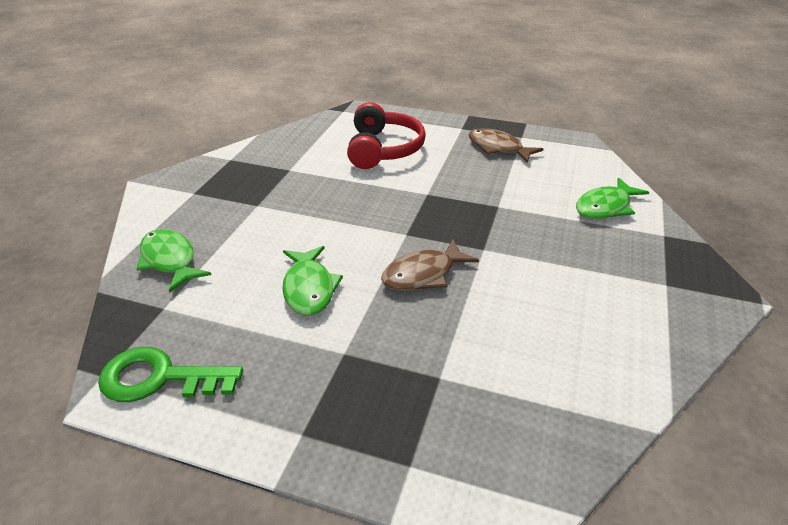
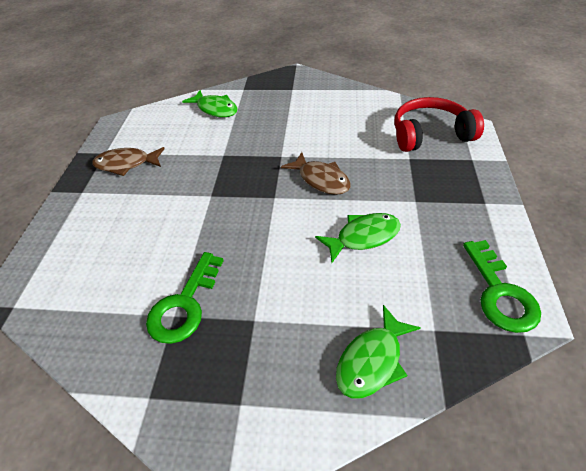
camera: 100 degrees left, 10 degrees up
red headphones [347,102,426,169] -> red headphones moved to [394,97,484,152]
brown fish [469,128,543,163] -> brown fish turned 60 degrees clockwise [92,147,165,176]
none -> green key [146,252,224,344]

